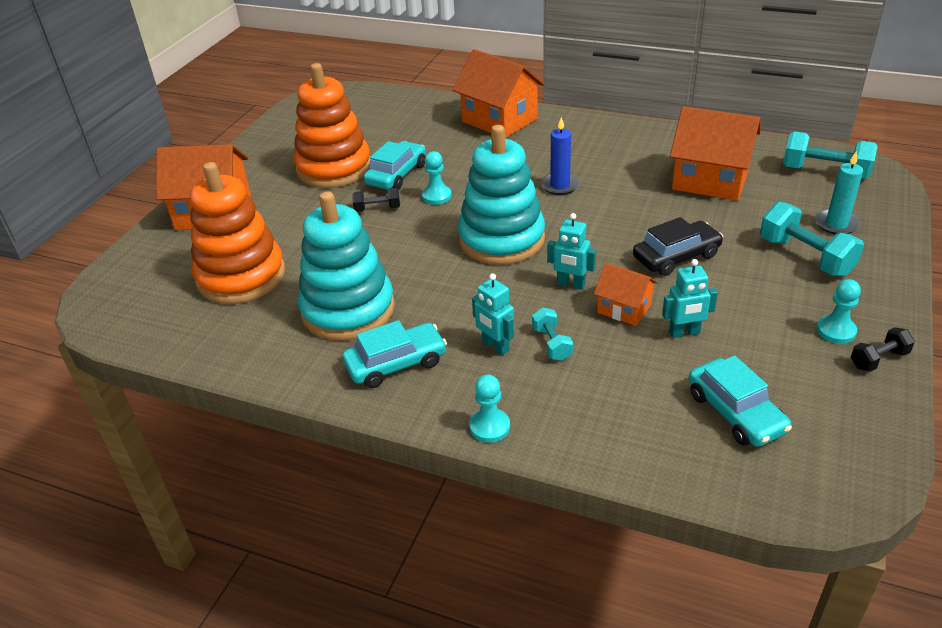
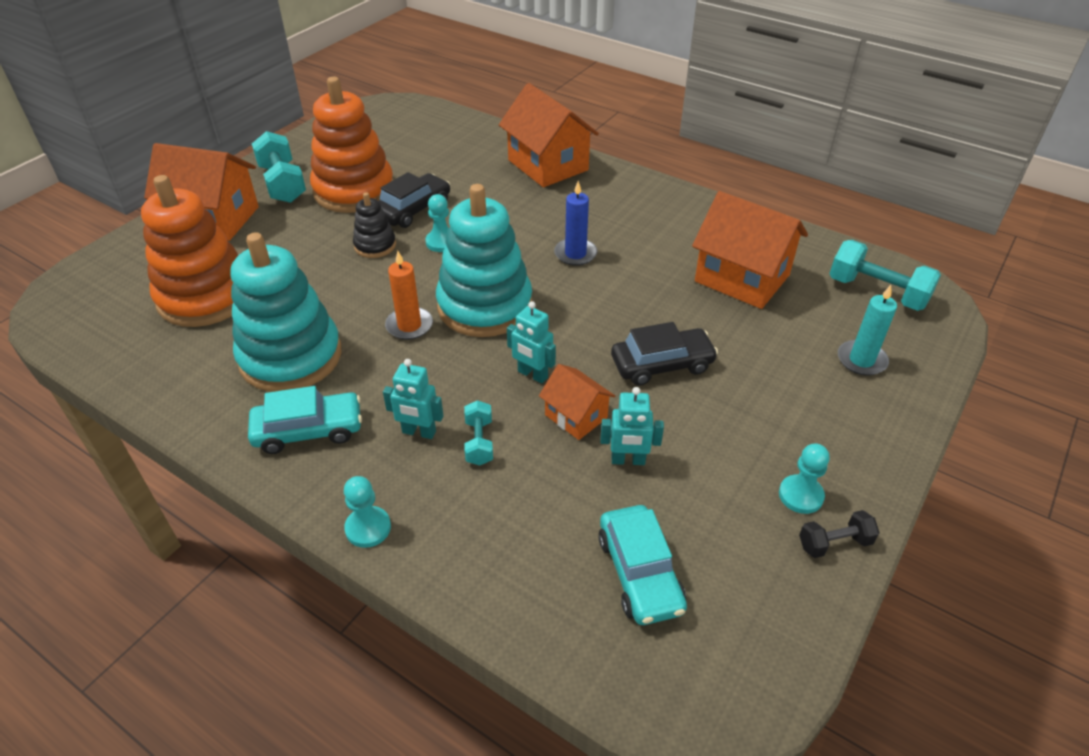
camera: 10 degrees right, 5 degrees up
black dumbbell [352,188,400,212] -> black stacking toy [353,192,396,258]
turquoise car [364,141,426,190] -> black car [379,172,450,228]
turquoise robot [472,274,514,355] -> turquoise robot turned 45 degrees counterclockwise [383,359,444,439]
turquoise dumbbell [760,202,864,277] -> turquoise dumbbell moved to [252,131,306,203]
none -> orange candle [385,251,433,340]

